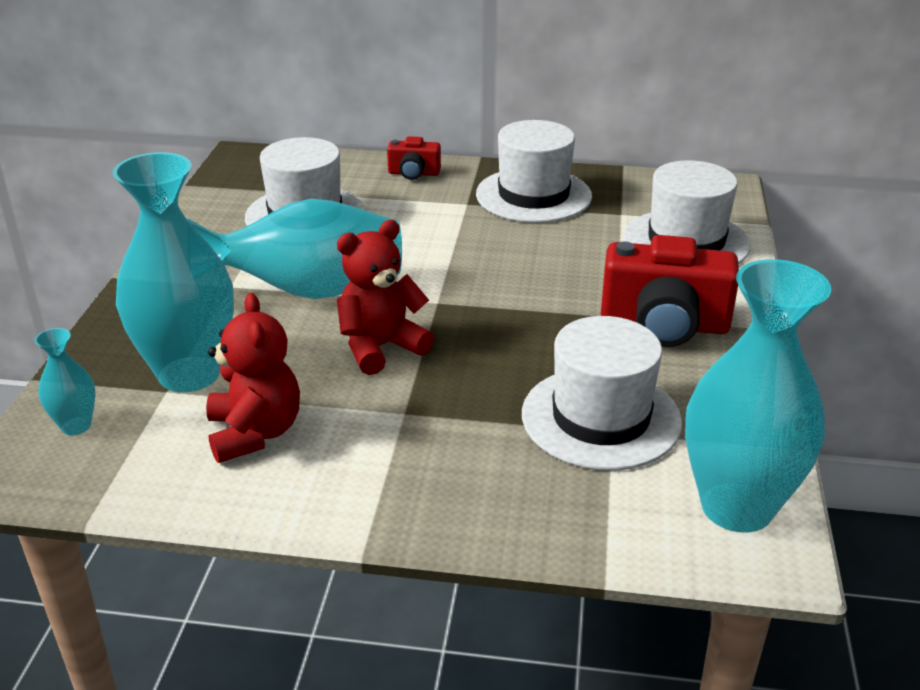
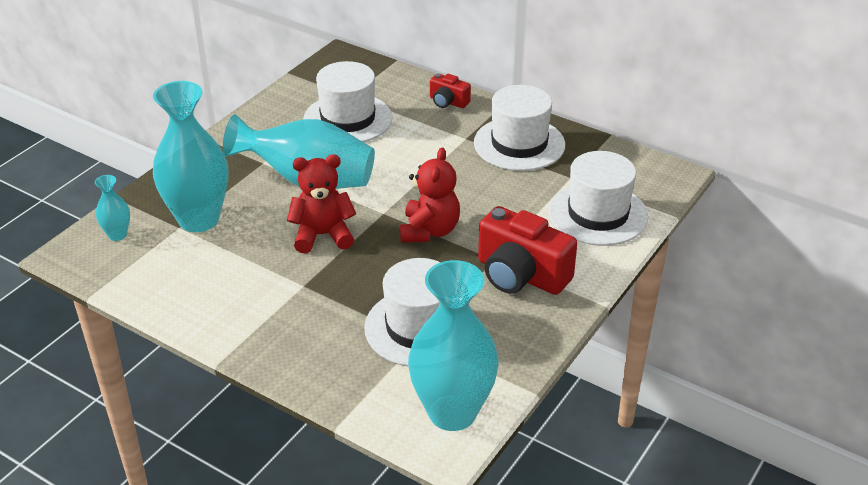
camera: 25 degrees right, 5 degrees up
red teddy bear [206,293,300,463] -> red teddy bear moved to [400,147,460,243]

